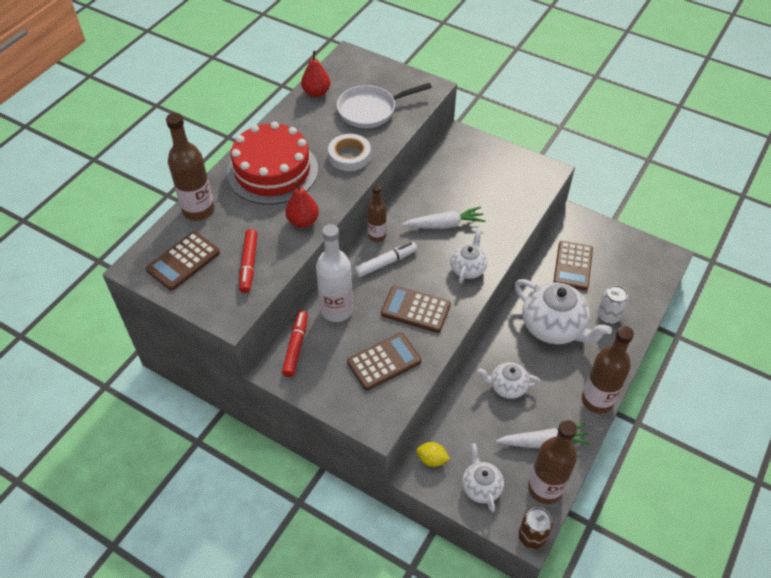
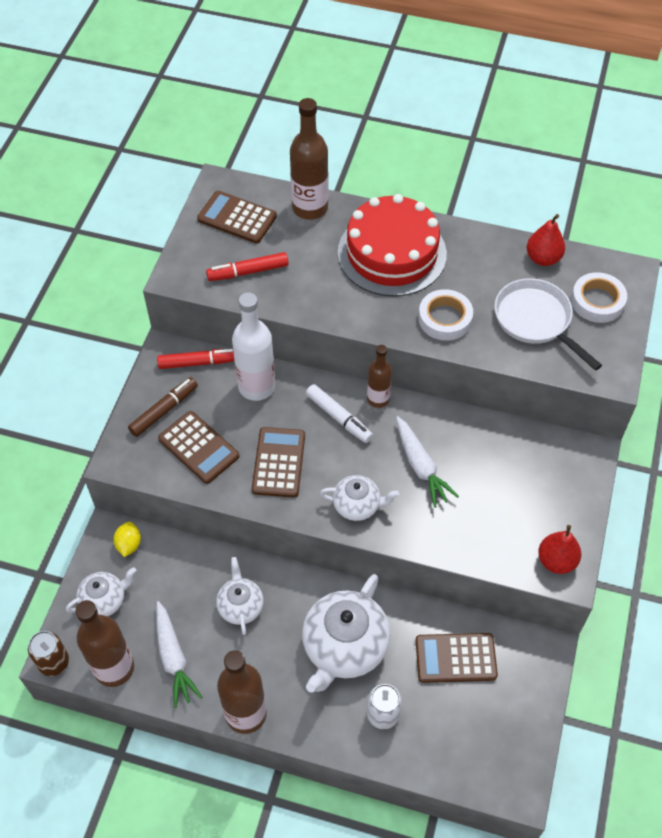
camera: 75 degrees right, 5 degrees up
red pear [285,181,319,228] -> red pear moved to [538,525,581,574]
none -> brown marker [128,377,198,437]
none -> white tape [571,272,627,323]

